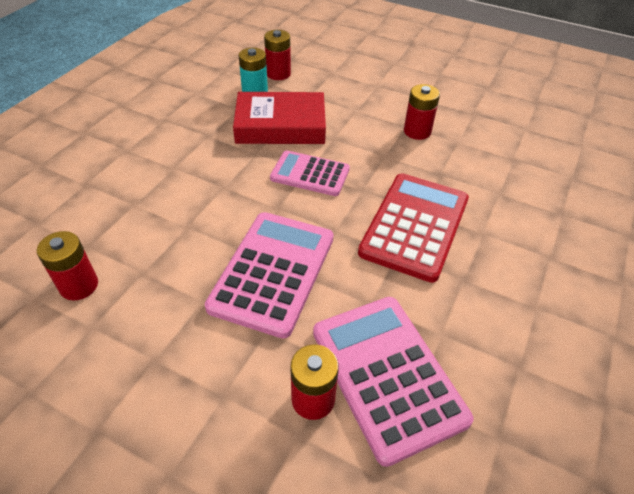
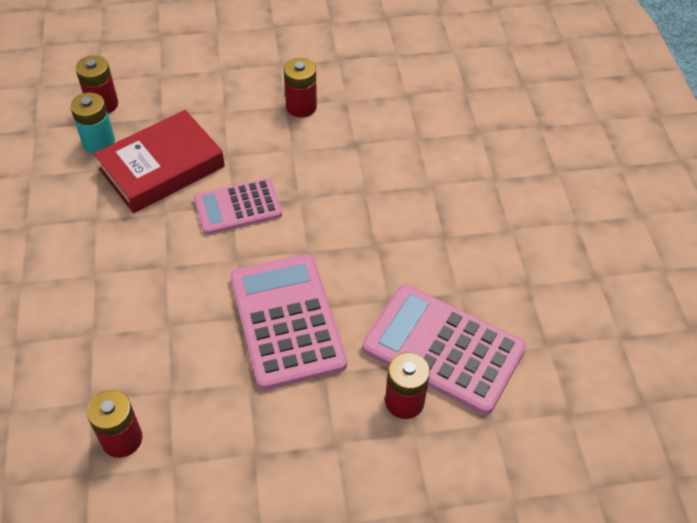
camera: 35 degrees left, 5 degrees up
red calculator [358,173,469,283] -> none

